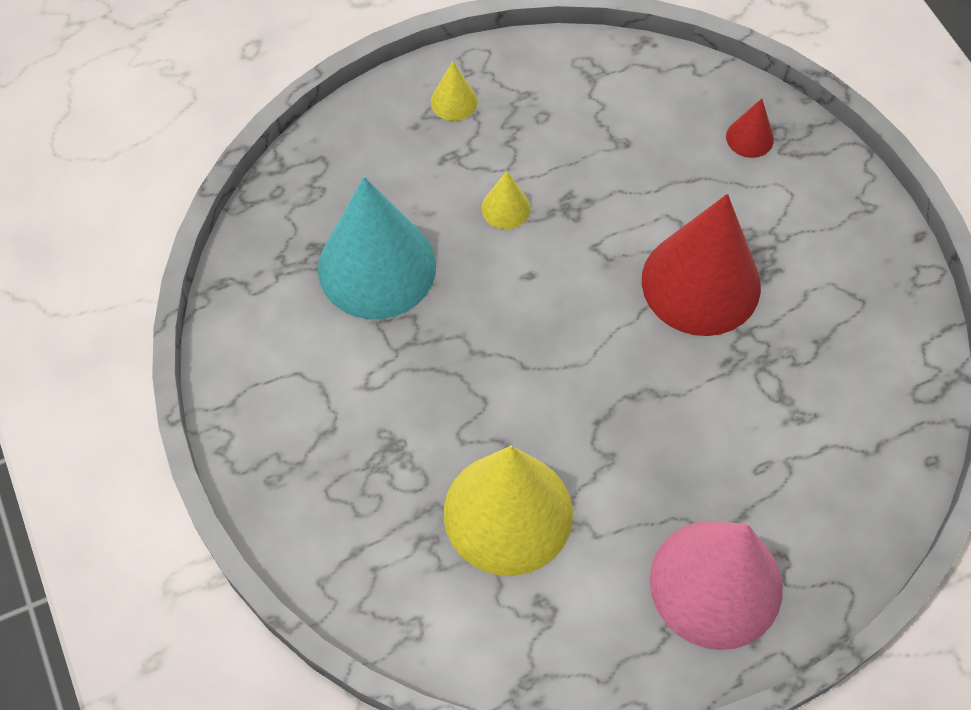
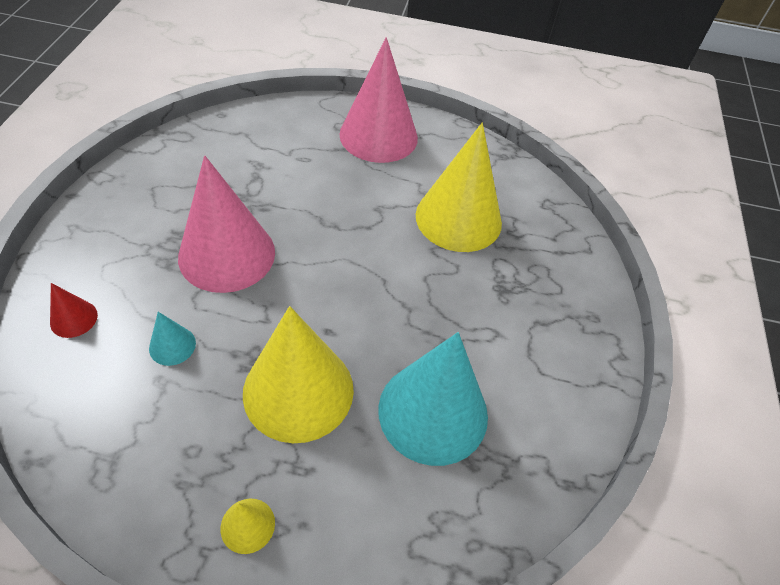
camera: 150 degrees left, 10 degrees down
yellow cone [481,171,530,229] -> yellow cone [243,306,354,443], size x2.36
red cone [642,194,761,336] -> pink cone [178,156,275,293]
none -> turquoise cone [149,312,196,366]

